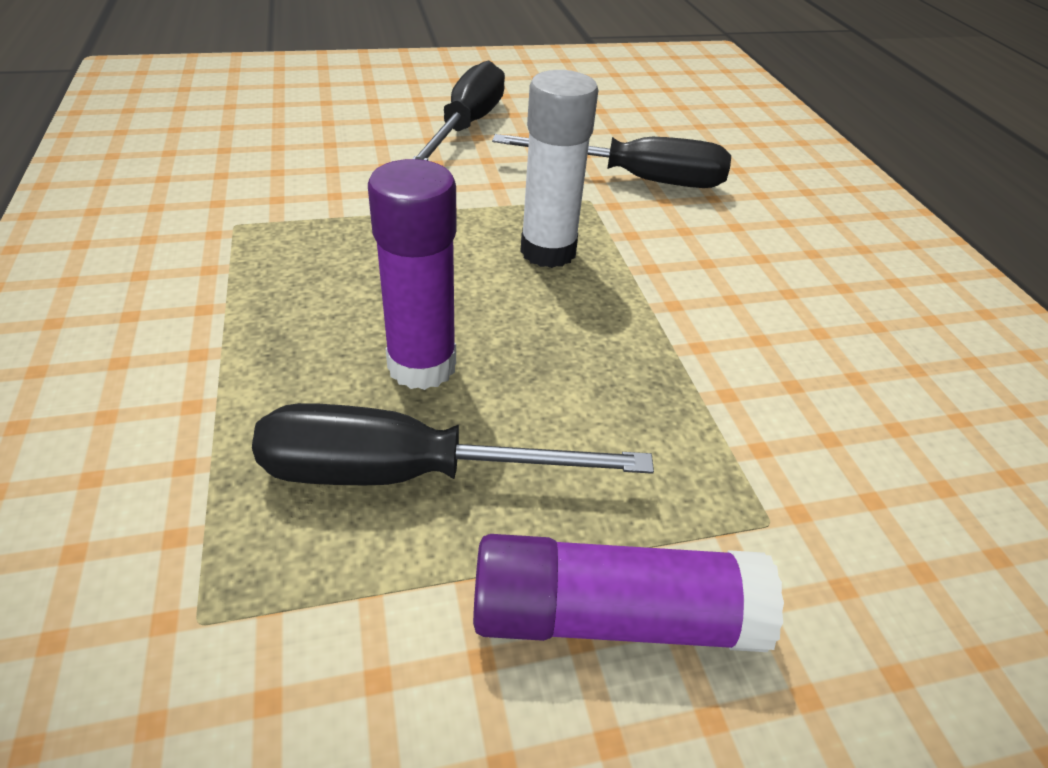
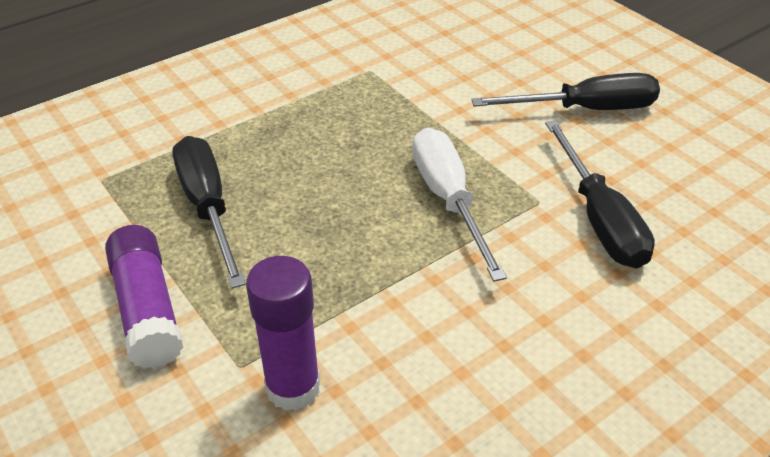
camera: 70 degrees right, 0 degrees up
purple glue stick [368,159,457,390] -> purple glue stick moved to [246,256,320,411]
white glue stick [520,70,598,268] -> white screwdriver [412,128,507,282]

